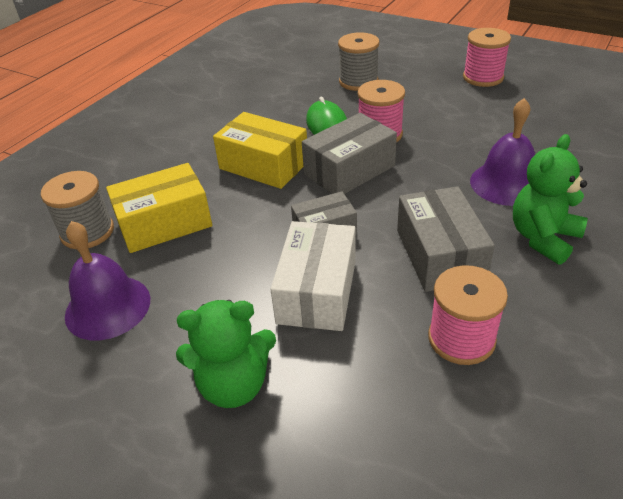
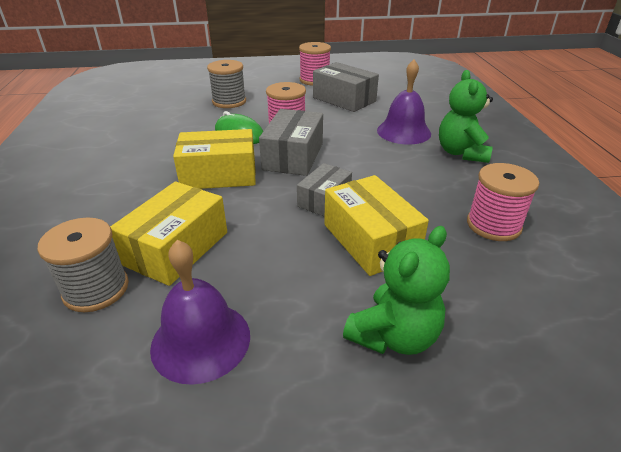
camera: 40 degrees left, 5 degrees down
white box [270,221,356,331] -> yellow box [324,175,429,276]
grey box [397,186,495,292] -> grey box moved to [313,62,379,112]

